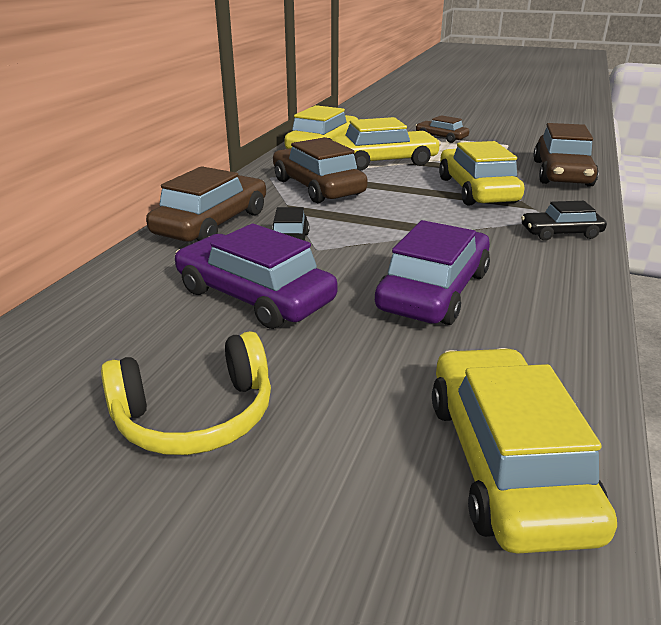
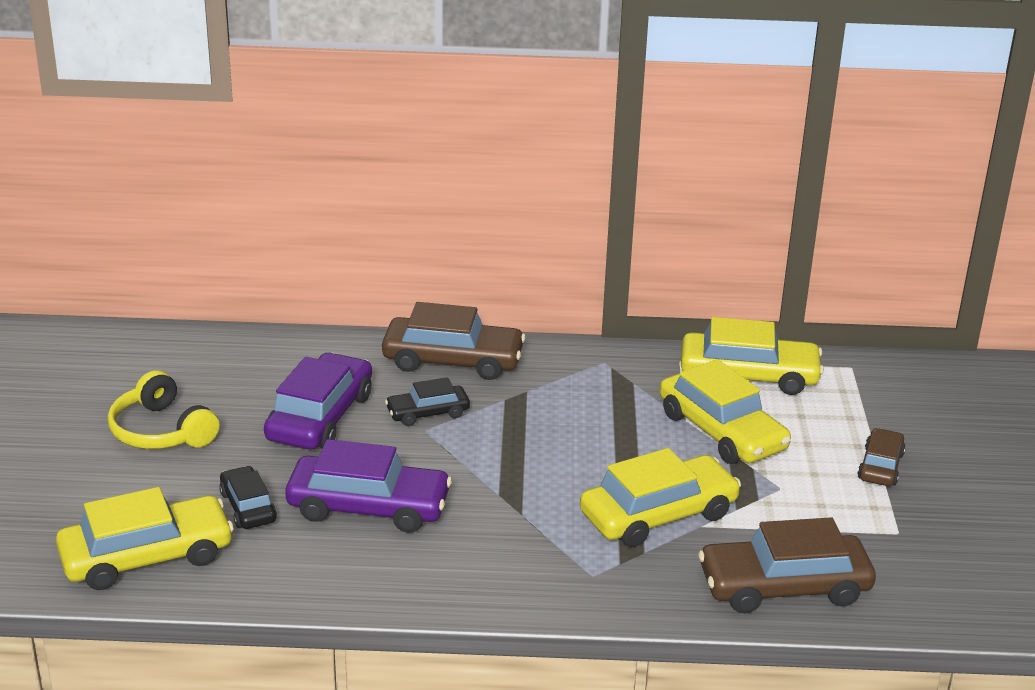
camera: 70 degrees right, 0 degrees up
brown car [273,137,368,203] -> none
black car [521,201,607,241] -> black car moved to [219,466,277,529]

